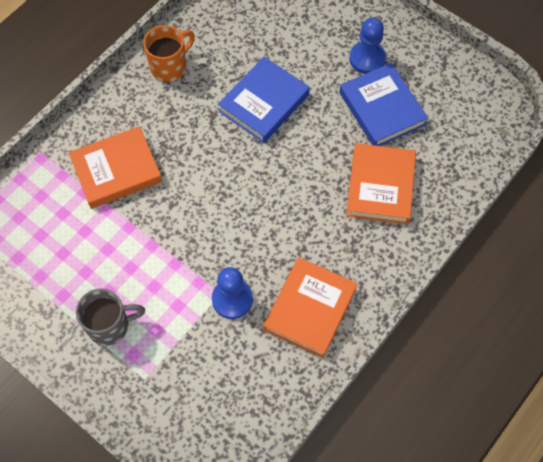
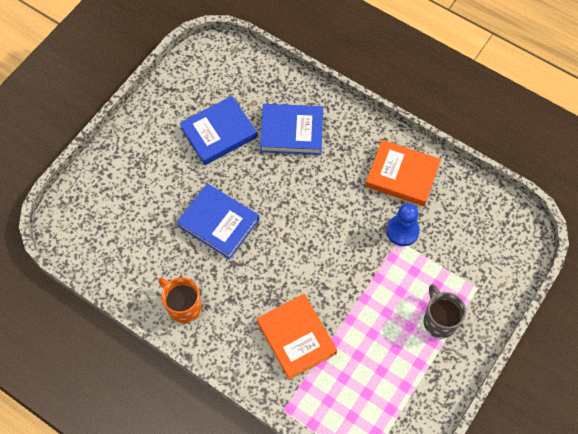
camera: 95 degrees left, 0 degrees up
orange book [346,143,416,224] -> blue book [260,104,323,155]
blue pawn [349,18,386,74] -> none

